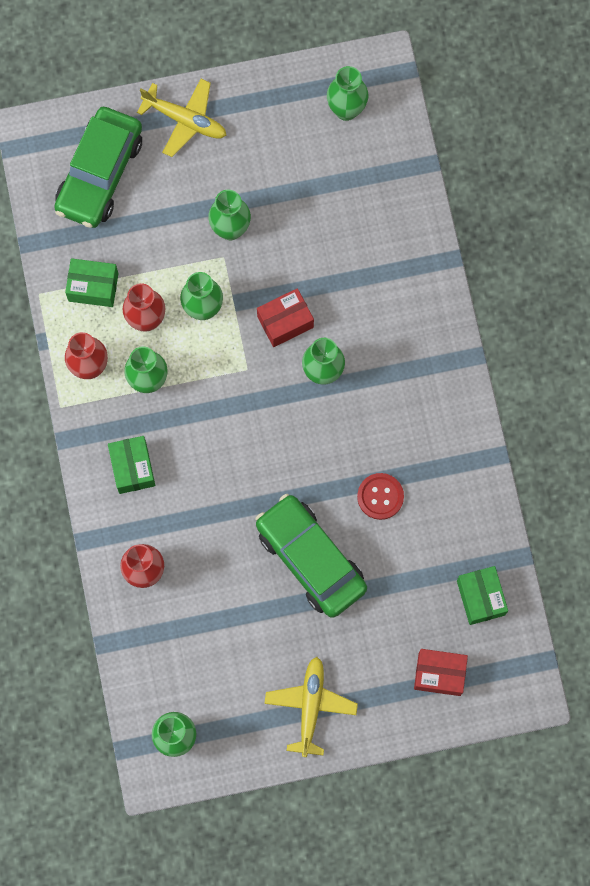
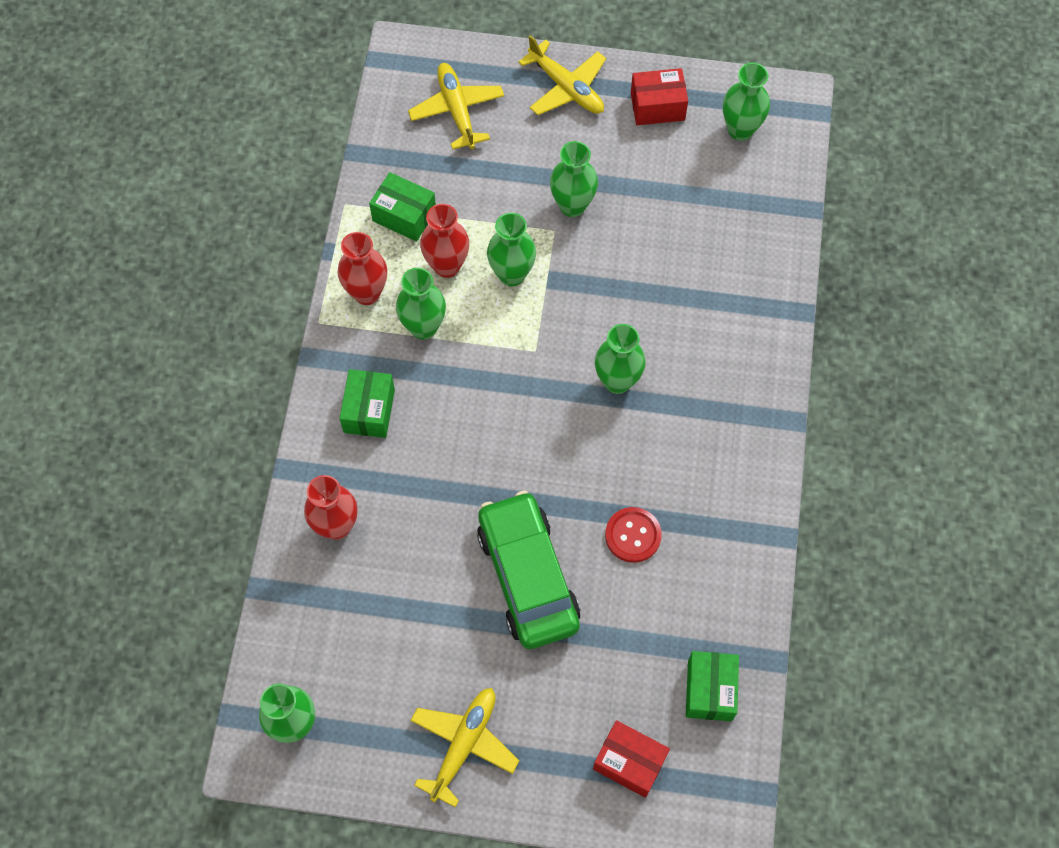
camera: 20 degrees right, 10 degrees down
green car [54,107,142,228] -> yellow plane [408,63,504,150]
red box [257,288,314,347] -> red box moved to [631,68,688,125]

